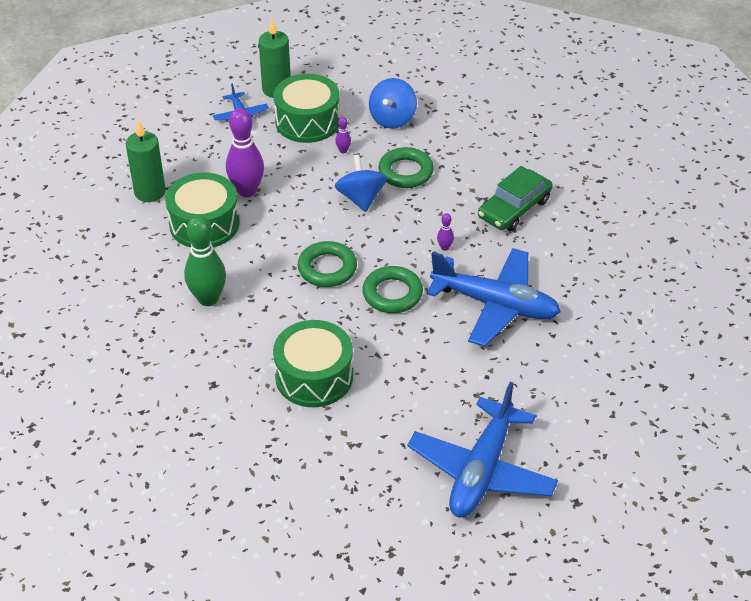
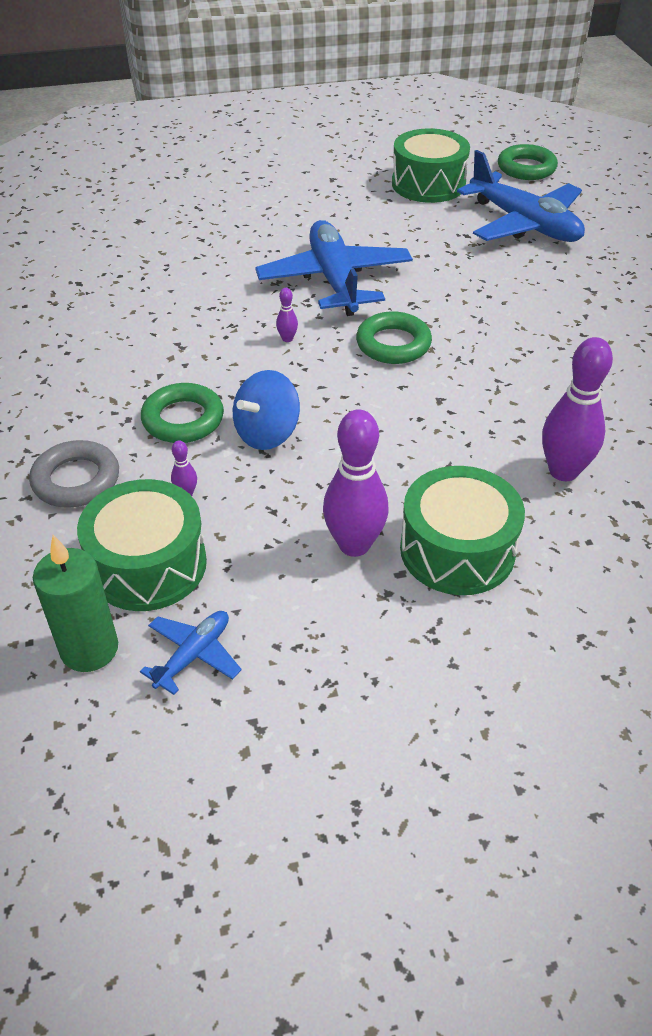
camera: 125 degrees left, 0 degrees up
green candle [126,120,166,202] -> none
green bowling pin [184,215,226,306] -> purple bowling pin [542,337,613,481]
green drum [273,320,353,407] -> green drum moved to [392,128,470,203]
green ring [298,241,357,287] -> green ring moved to [498,144,558,180]
blue spinning top [369,78,417,129] -> grey ring [29,440,119,508]
blue plane [408,382,558,517] -> blue plane turned 60 degrees clockwise [457,150,585,242]
green car [478,166,553,231] -> none

